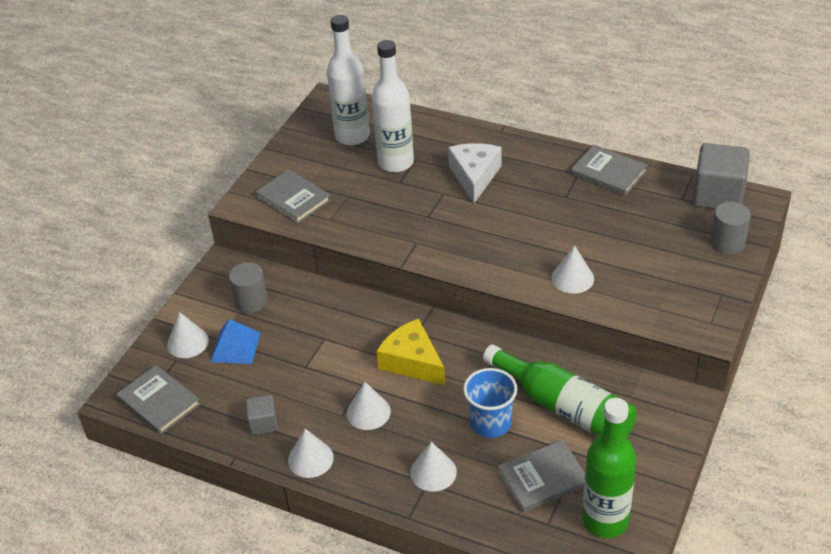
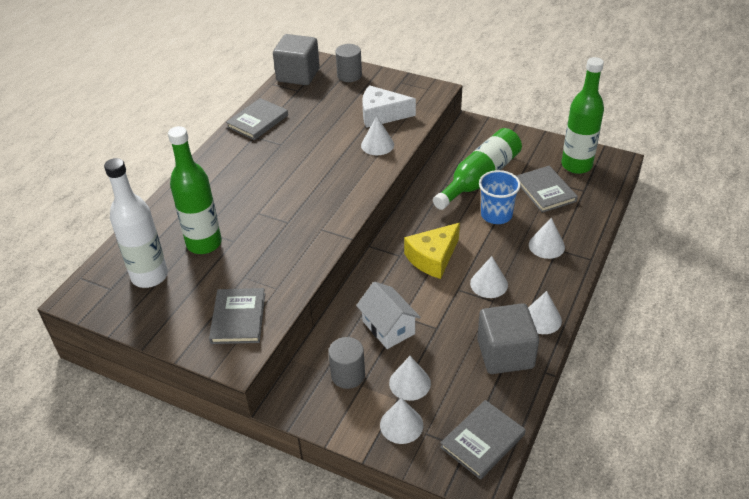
camera: 90 degrees left, 0 degrees up
blue pyramid [210,319,260,364] -> white cone [389,356,431,401]
grey cube [245,395,278,435] -> grey cube [477,303,539,374], size x1.92
grey book [255,169,331,224] -> grey book turned 45 degrees counterclockwise [209,288,265,344]
white bottle [372,40,414,173] -> green bottle [168,126,222,254]
white cheese [448,143,502,203] -> white cheese moved to [362,85,416,128]
none -> white house [356,282,421,349]

